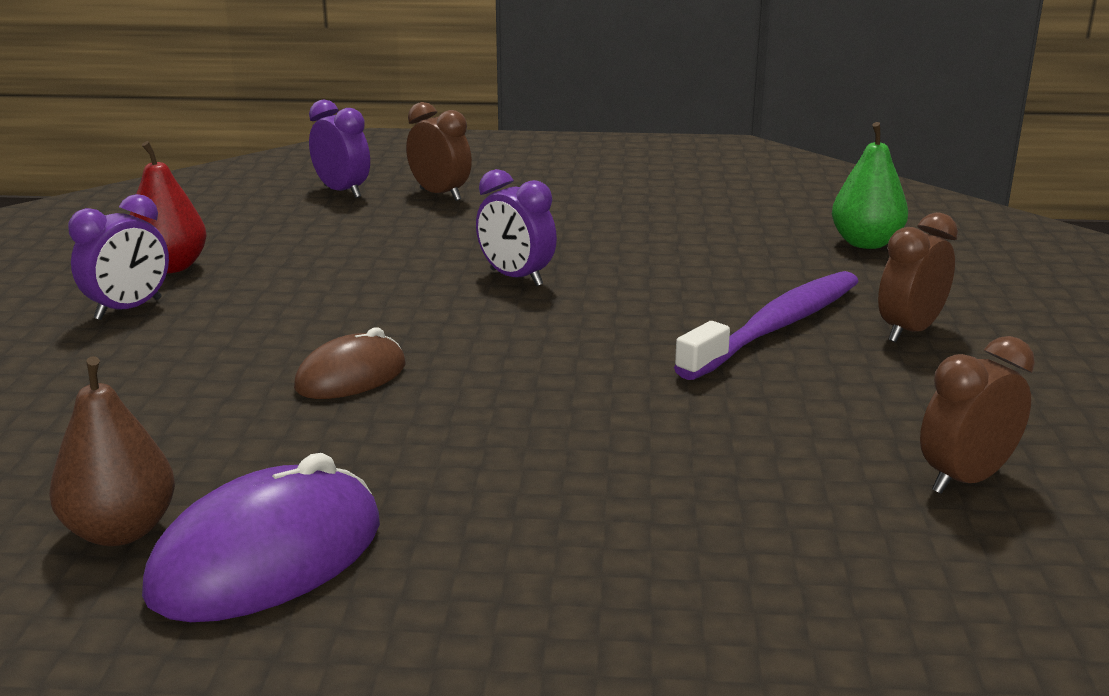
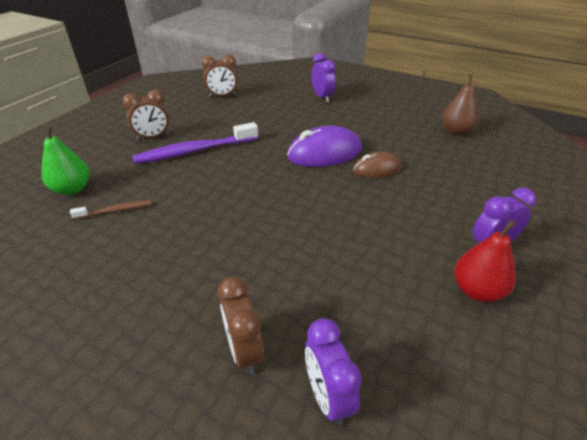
camera: 155 degrees left, 15 degrees up
purple mouse [142,453,380,622] -> purple mouse moved to [287,126,362,167]
purple clock [476,169,557,286] -> purple clock moved to [312,53,336,102]
none -> brown toothbrush [70,200,152,220]

